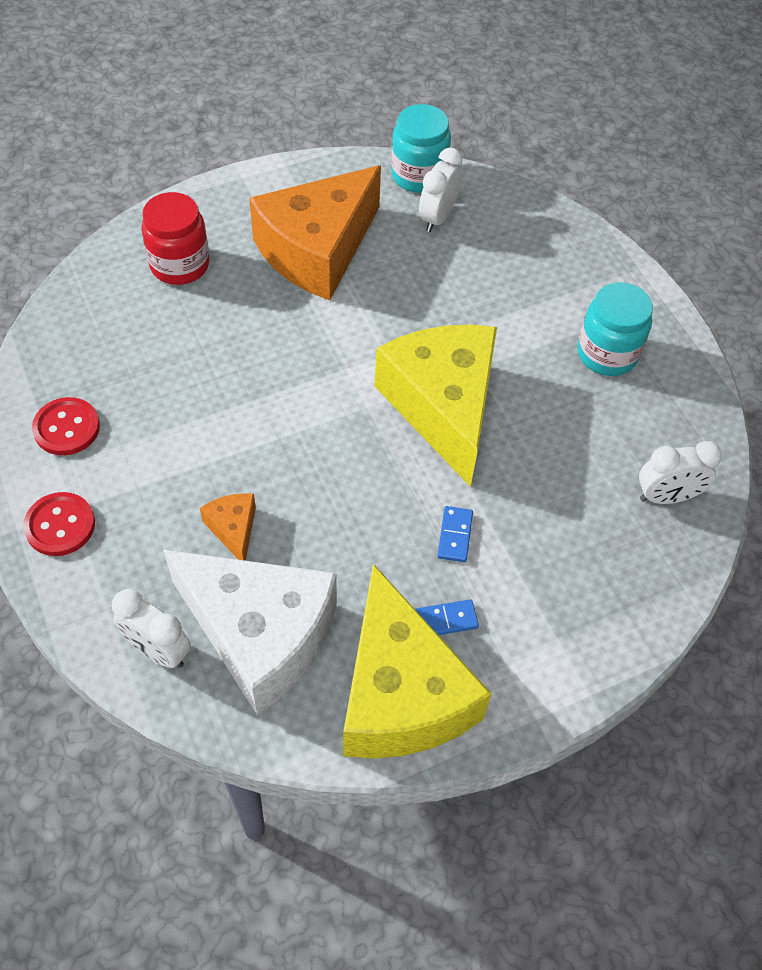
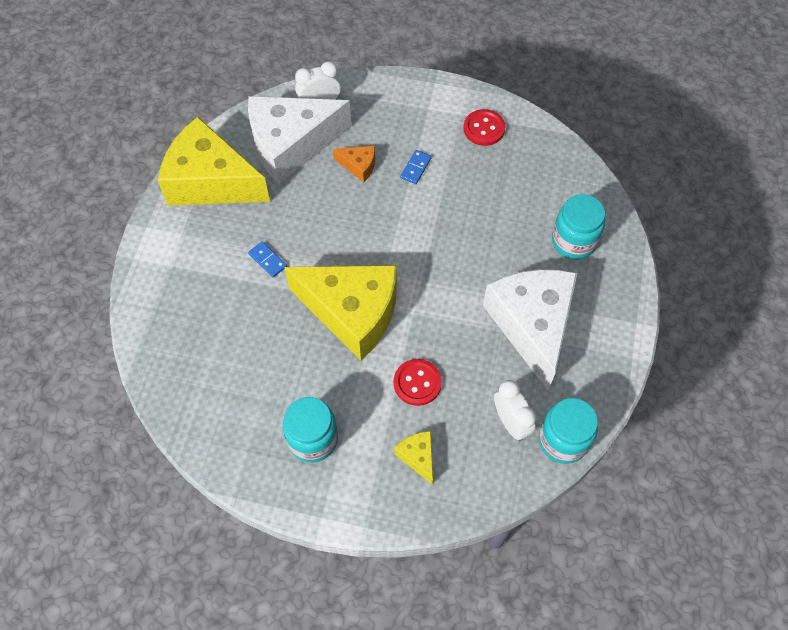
camera: 130 degrees right, 5 degrees up
red button [23,492,95,556] -> red button moved to [394,359,442,406]
red jar [141,192,210,285] -> turquoise jar [552,194,605,260]
orange cheese [249,165,381,300] -> white cheese [483,269,577,391]
blue domino [415,599,479,635] -> blue domino moved to [400,150,432,184]
white clock [639,441,722,504] -> none
none -> yellow cheese [394,431,433,484]

